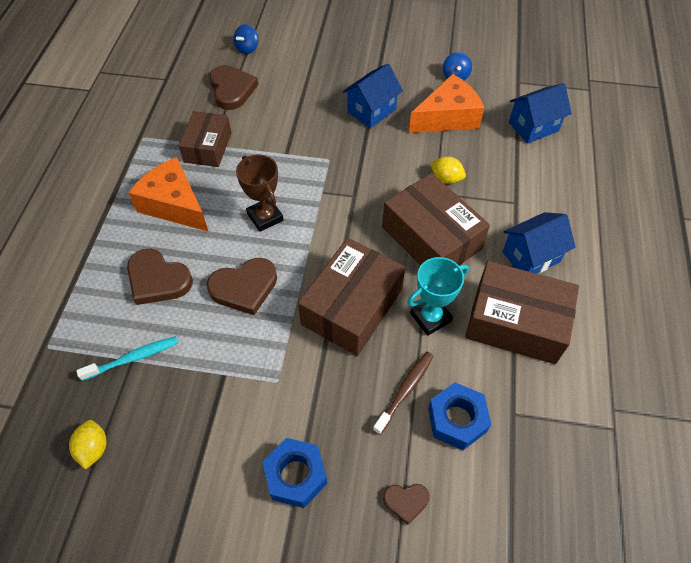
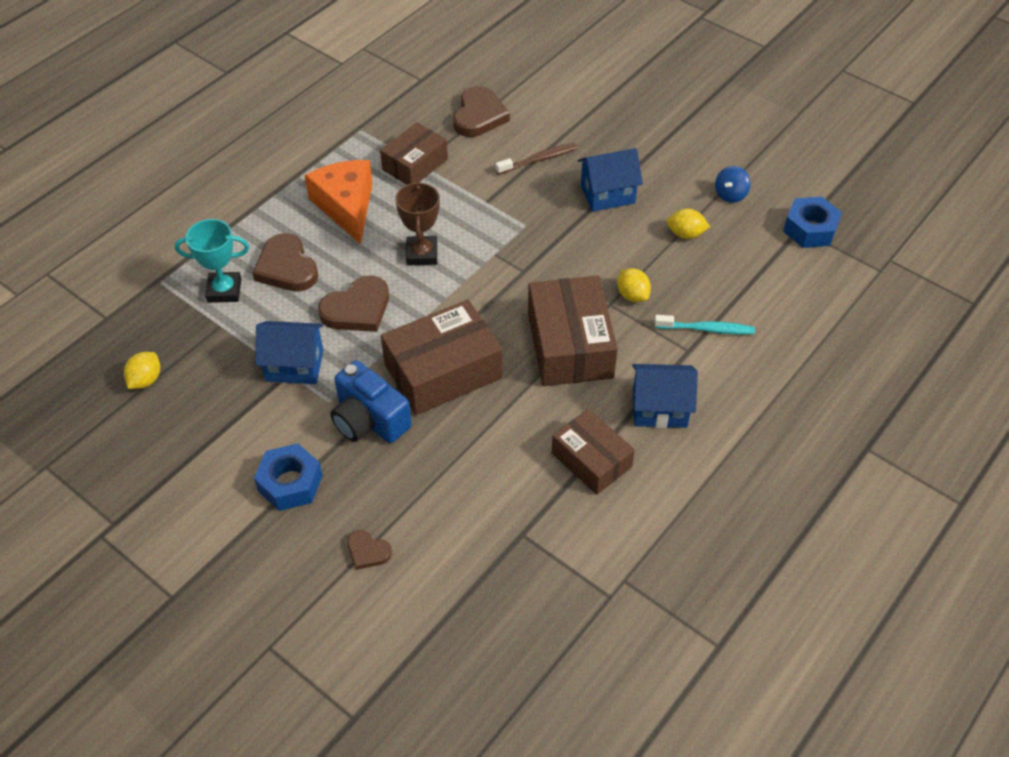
camera: 30 degrees right, 5 degrees down
turquoise toothbrush [76,336,178,381] -> turquoise toothbrush moved to [654,315,755,334]
brown heart [207,258,277,315] -> brown heart turned 45 degrees counterclockwise [318,276,389,332]
blue spinning top [233,24,259,54] -> none
brown toothbrush [373,352,434,435] -> brown toothbrush moved to [495,143,578,175]
turquoise trophy [407,257,469,336] -> turquoise trophy moved to [175,219,249,303]
orange cheese [409,74,484,133] -> yellow lemon [666,209,710,239]
blue nut [428,382,491,450] -> blue nut moved to [783,196,842,248]
brown box [465,261,579,364] -> brown box [552,409,635,495], size x0.64
blue house [509,83,572,144] -> blue house moved to [255,321,324,384]
none -> blue camera [330,360,412,443]

